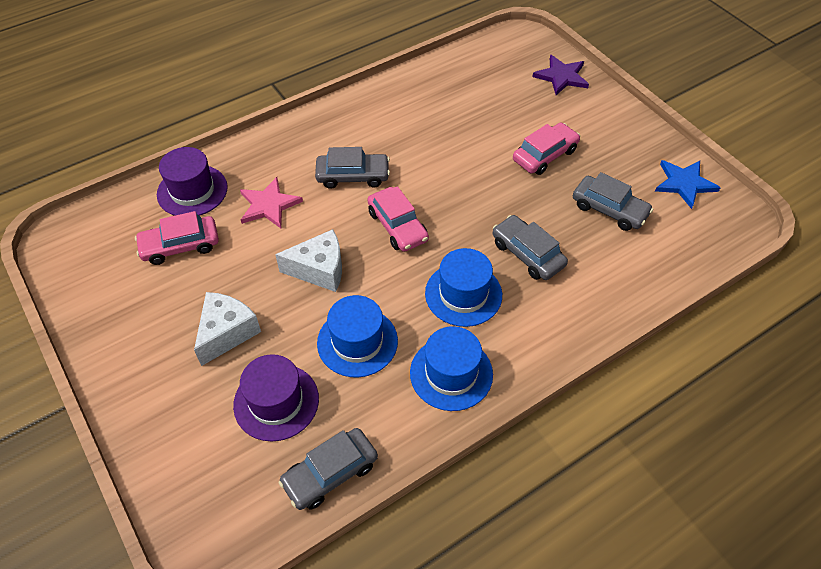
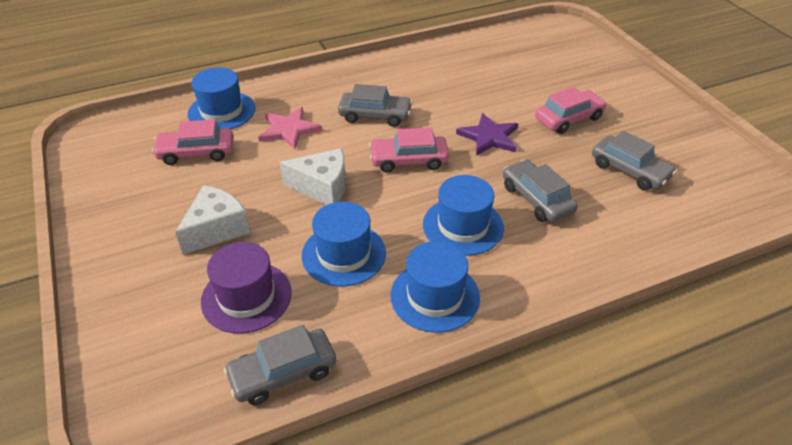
camera: 10 degrees right, 10 degrees down
purple hat [157,147,228,216] -> blue hat [187,68,255,129]
pink car [367,186,429,252] -> pink car turned 105 degrees clockwise [369,127,449,173]
purple star [532,55,589,95] -> purple star moved to [456,113,518,156]
blue star [655,160,721,209] -> none

